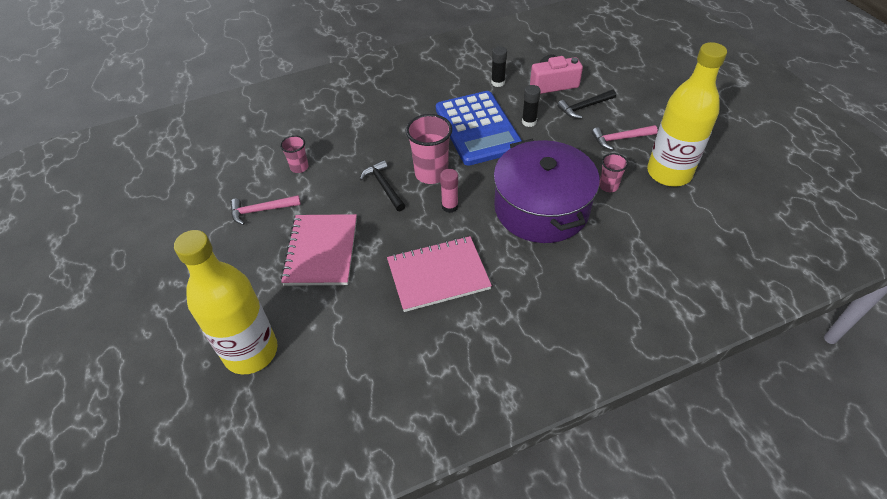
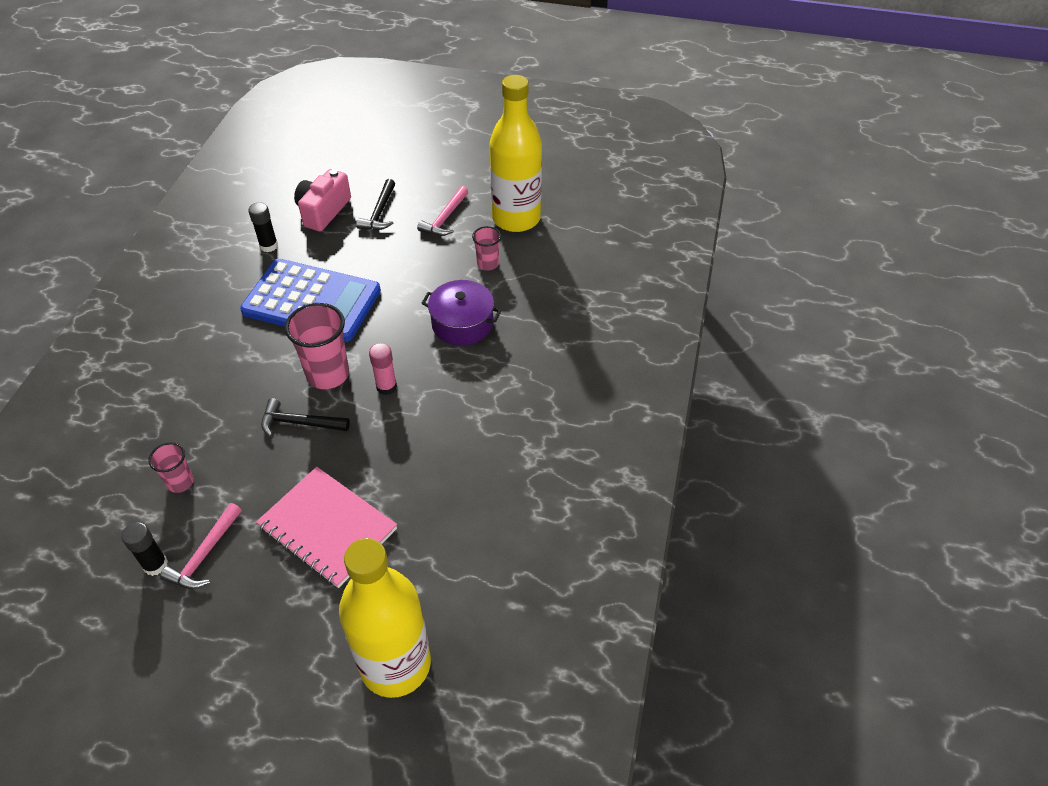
camera: 55 degrees left, 0 degrees up
pink notebook [387,236,492,312] -> none
purple pot [493,139,600,243] -> purple pot [422,280,501,346], size x0.56
black glue stick [522,85,541,127] -> black glue stick moved to [121,522,168,576]

